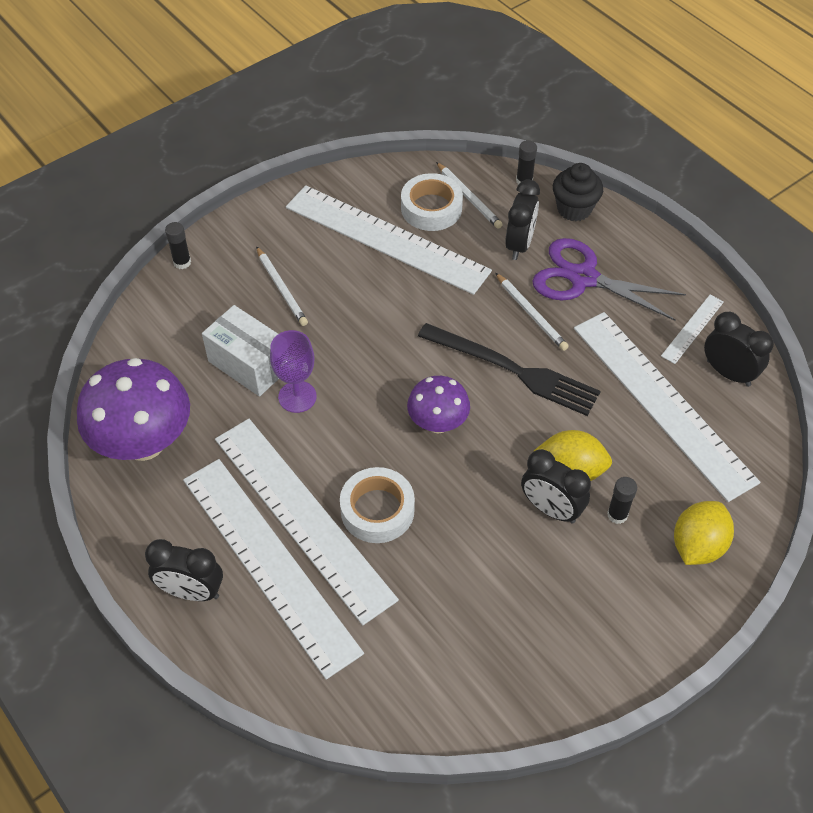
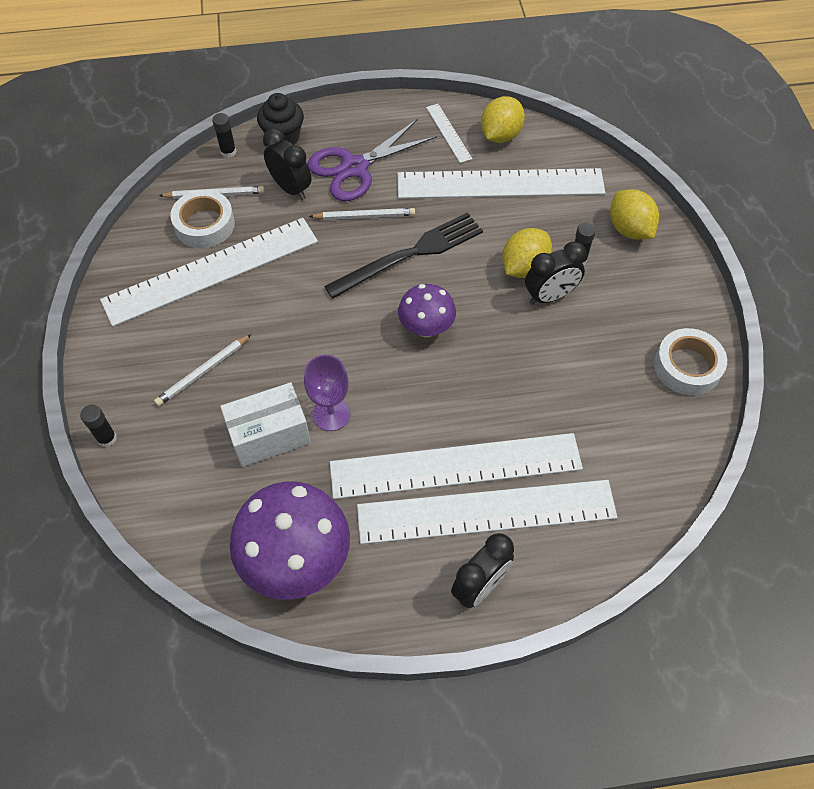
camera: 60 degrees left, 5 degrees up
white pencil [256,246,308,326] -> white pencil turned 135 degrees clockwise [154,334,251,406]
white tape [340,467,415,543] -> white tape moved to [654,328,727,396]
black clock [704,312,774,387] -> yellow lemon [481,96,525,143]

